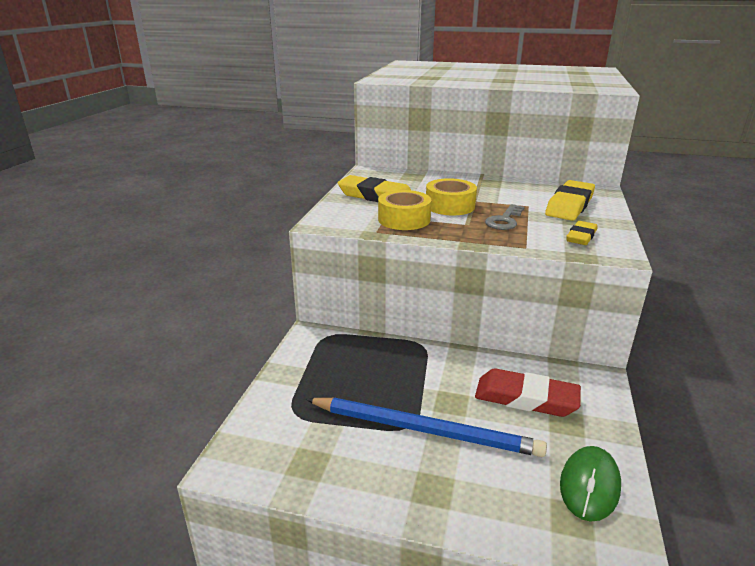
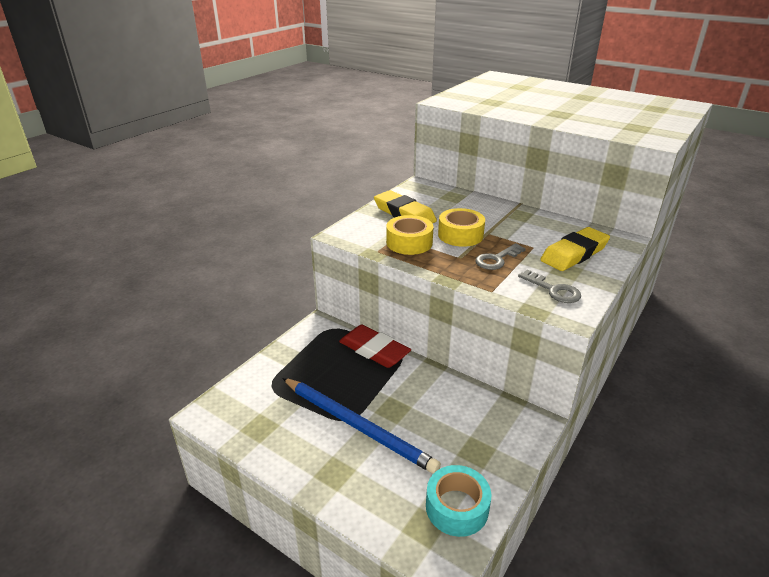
camera: 20 degrees right, 5 degrees up
red eraser [475,369,581,417] -> red eraser moved to [339,325,411,368]
green mouse [560,446,621,522] -> turquoise tape [426,465,491,537]
yellow eraser [566,221,597,245] -> grey key [518,269,581,303]

